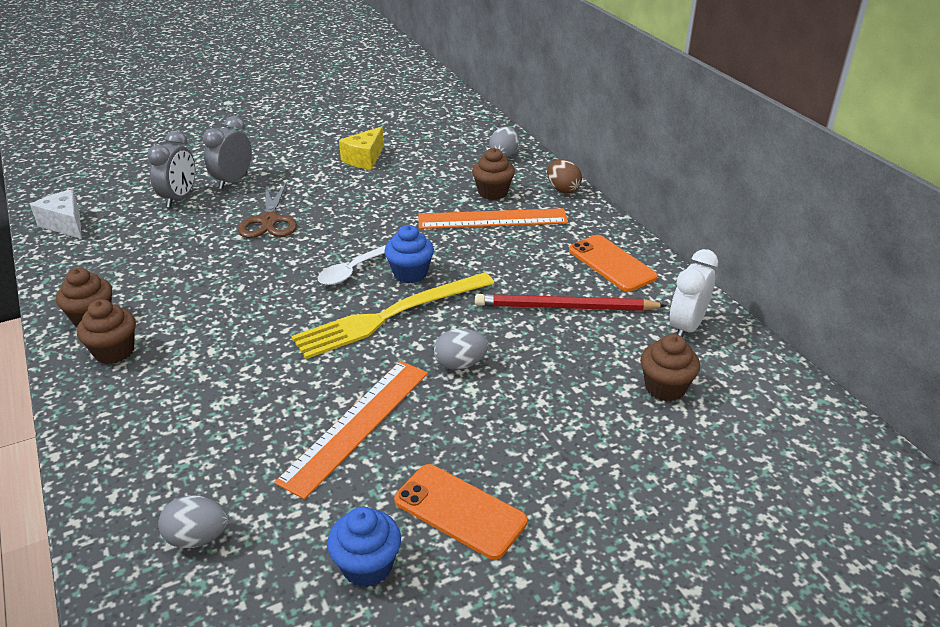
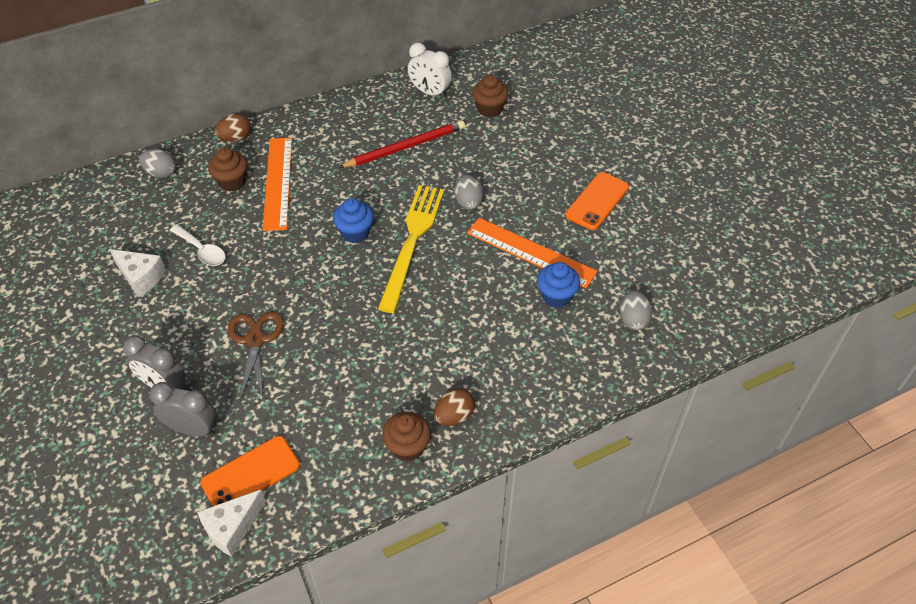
camera: 90 degrees left, 15 degrees up
brown cupcake [77,299,136,364] -> brown egg [434,388,475,426]
brown scissors [238,182,297,238] -> brown scissors turned 90 degrees counterclockwise [228,312,284,400]
yellow fork [291,272,494,359] -> yellow fork turned 135 degrees counterclockwise [378,185,444,313]
white spoon [318,245,386,285] -> white spoon moved to [170,225,226,266]
blue cupcake [327,507,401,587] -> blue cupcake moved to [537,262,580,308]
yellow cheese [339,126,384,170] -> white cheese [109,249,166,297]
red pencil [475,294,667,311] -> red pencil turned 120 degrees counterclockwise [338,120,465,168]
orange phone [569,235,658,292] -> orange phone moved to [200,436,300,506]

